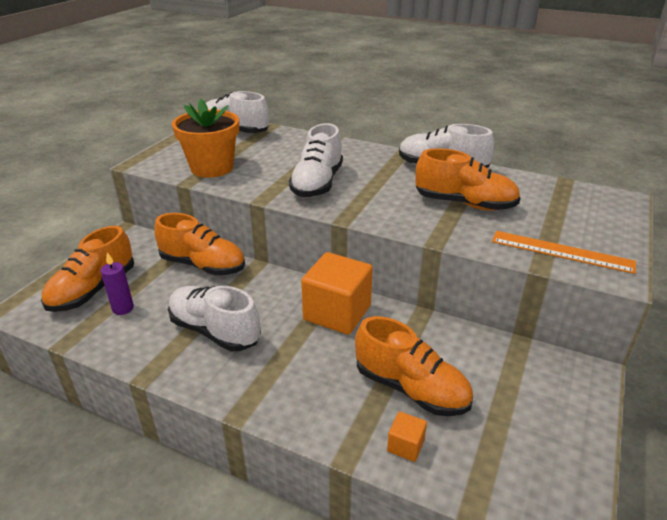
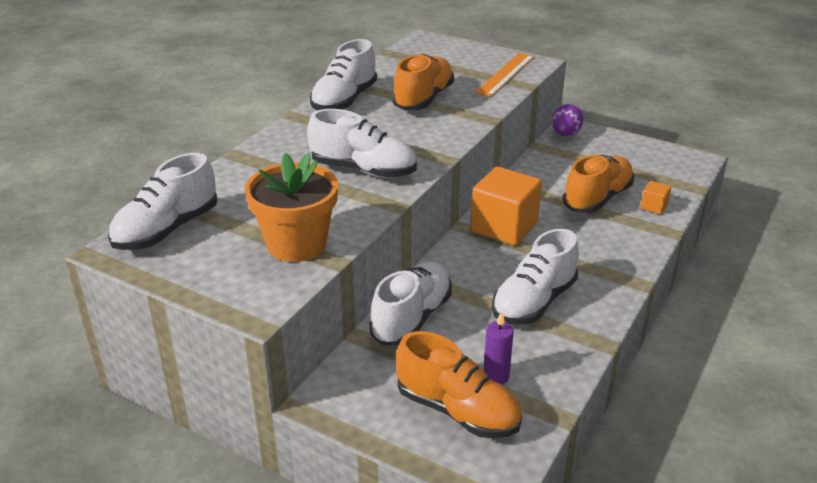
camera: 85 degrees left, 0 degrees up
orange shoe [154,213,245,275] -> white shoe [369,262,452,345]
none -> purple egg [552,104,584,136]

